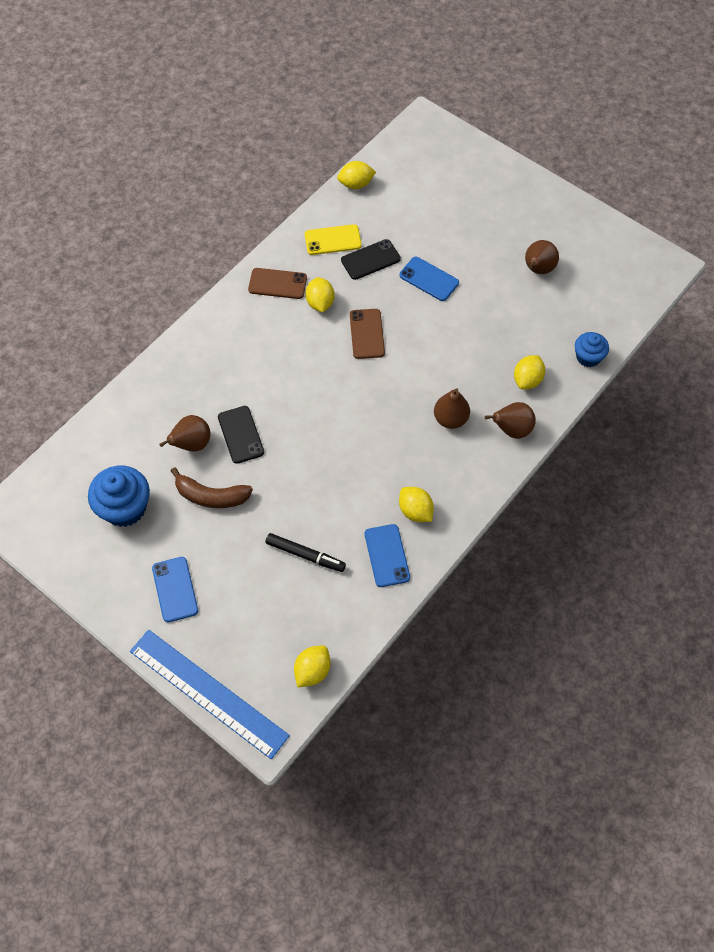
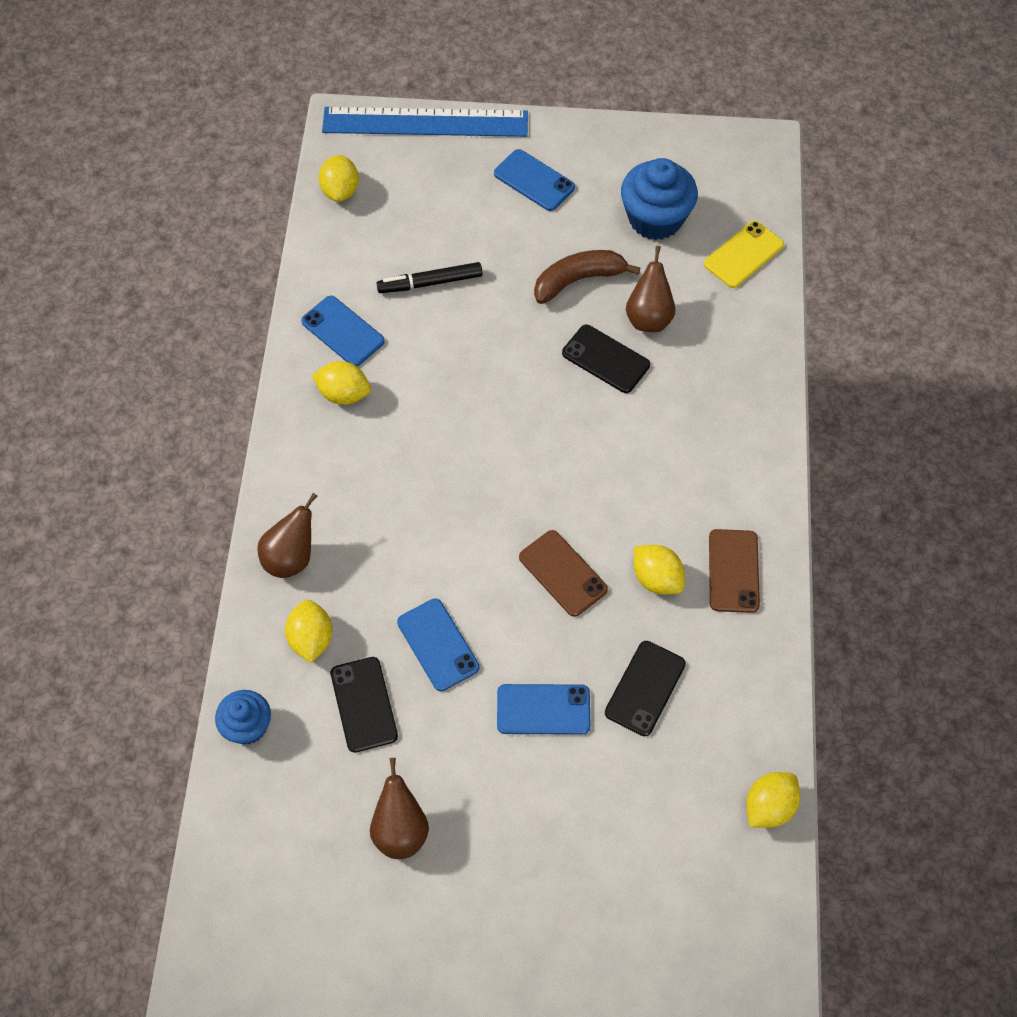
camera: 145 degrees right, 0 degrees up
brown phone [248,268,307,299] -> brown phone turned 60 degrees counterclockwise [709,529,760,613]
yellow phone [305,224,362,255] -> yellow phone moved to [704,221,784,288]
brown pear [434,388,470,429] -> none
none -> black phone [330,657,398,753]
none -> blue phone [397,598,479,691]

